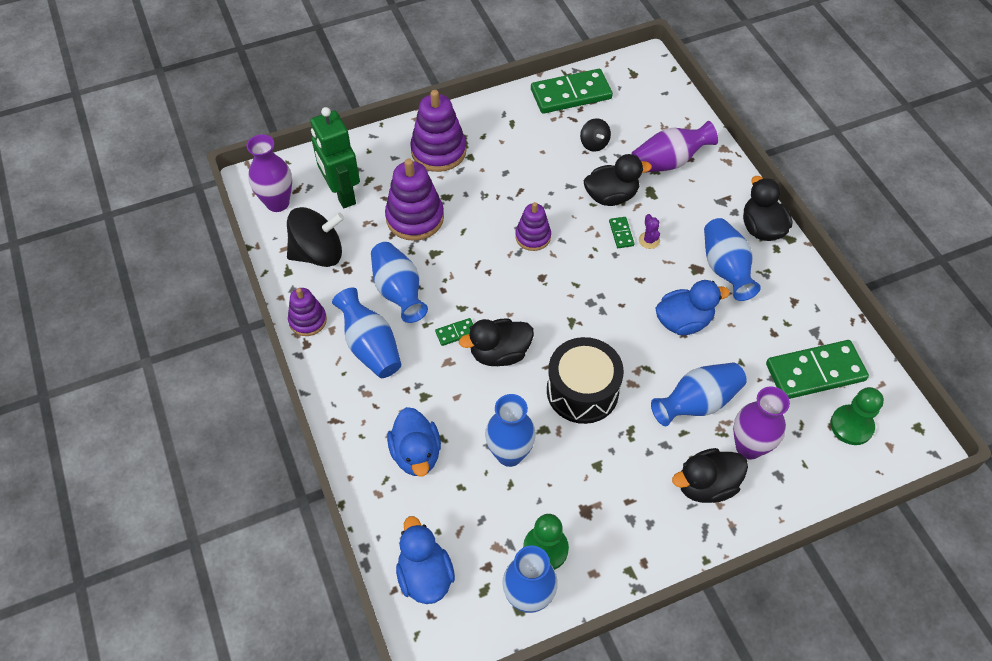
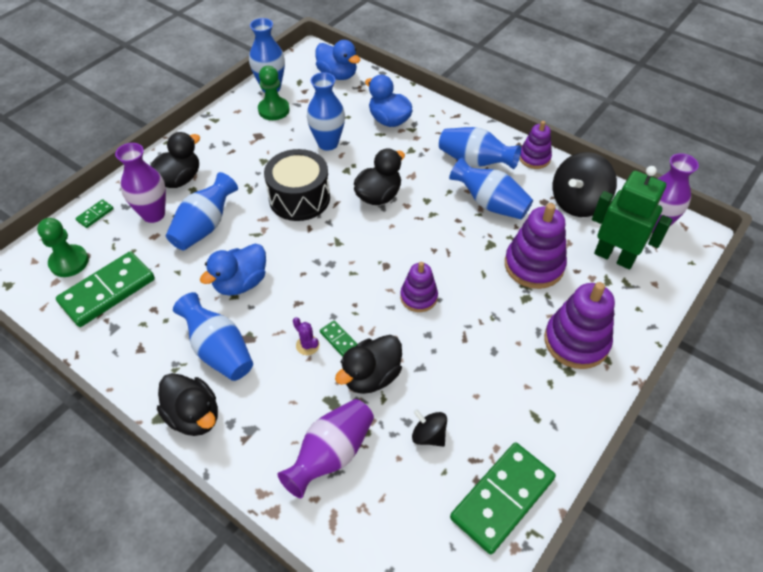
camera: 150 degrees right, 5 degrees down
green domino [435,318,473,346] -> green domino moved to [75,199,114,228]

